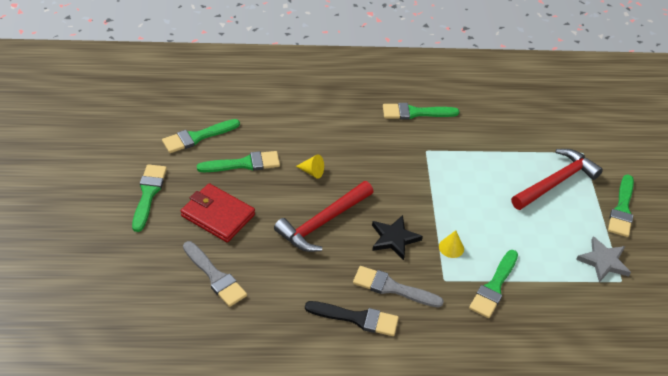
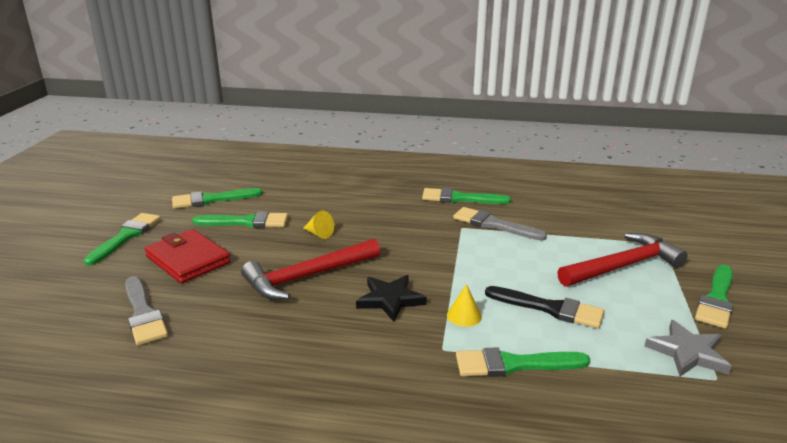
camera: 15 degrees right, 20 degrees down
black brush [305,301,399,336] -> black brush moved to [485,286,604,328]
grey brush [353,266,444,308] -> grey brush moved to [453,207,547,240]
green brush [469,250,518,318] -> green brush turned 45 degrees clockwise [456,347,590,377]

